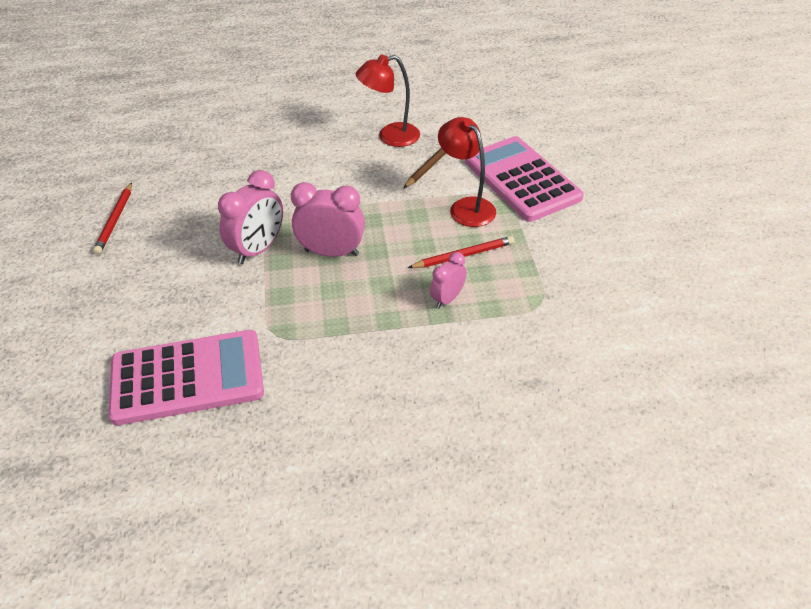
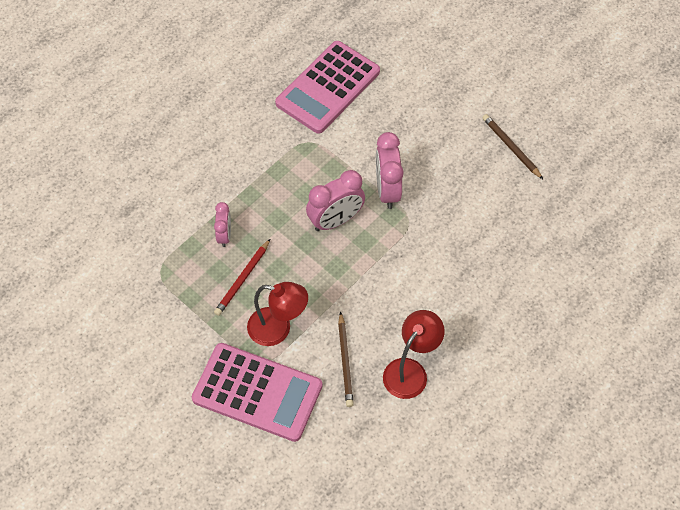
camera: 140 degrees right, 15 degrees up
red pencil [93,183,132,255] -> brown pencil [482,114,543,179]

